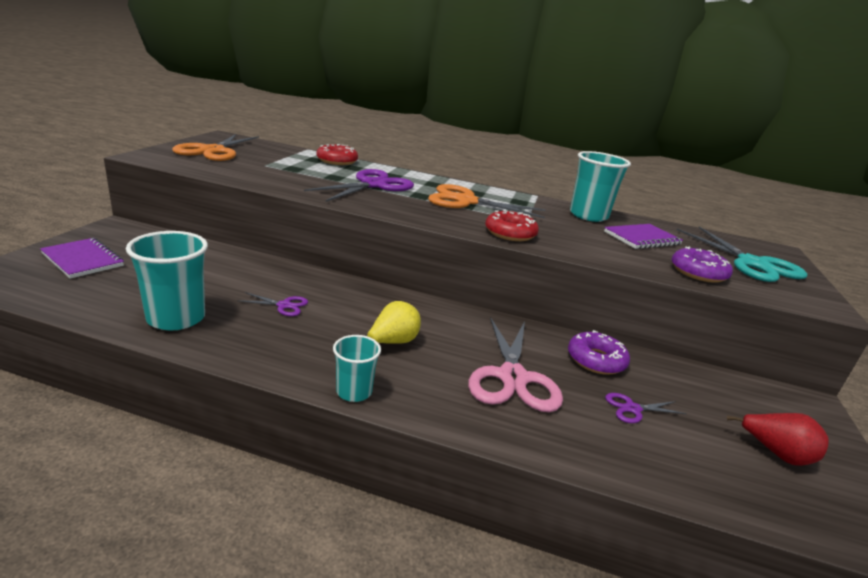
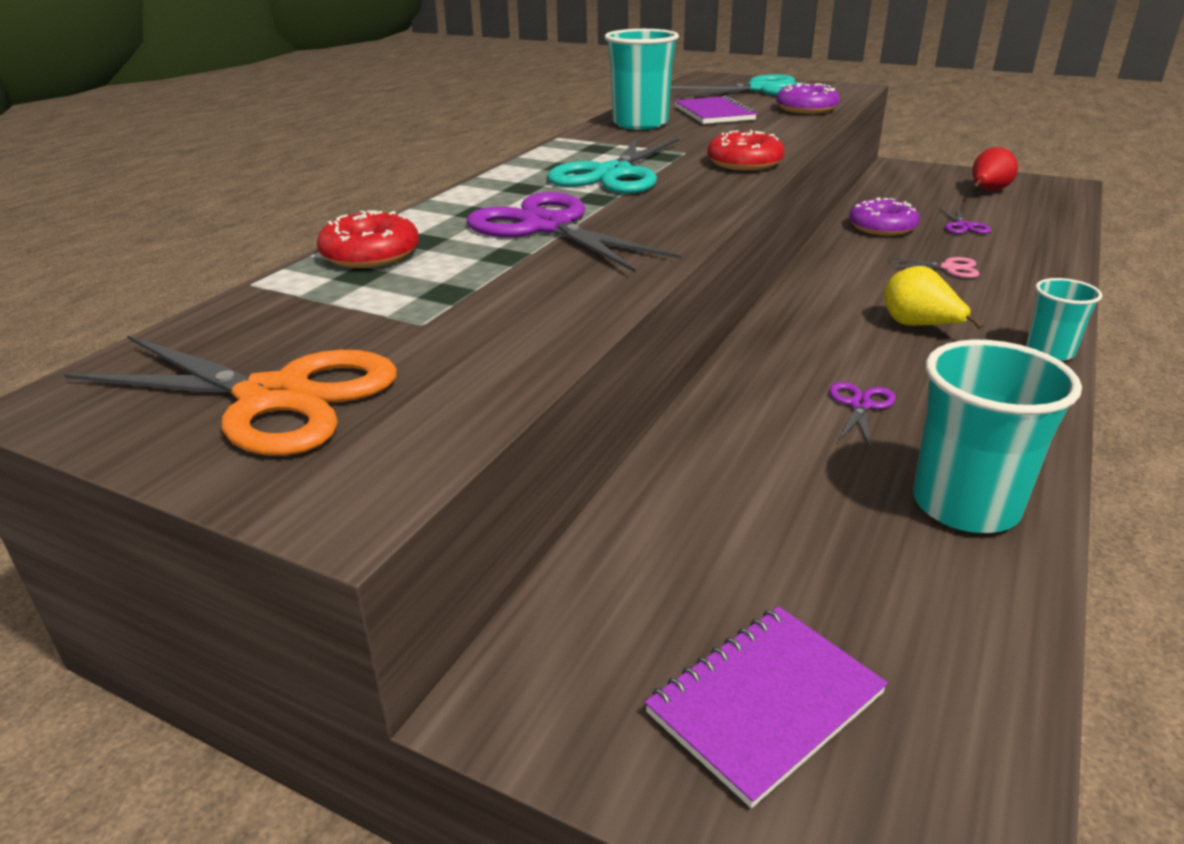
camera: 75 degrees left, 5 degrees up
orange scissors [428,184,546,218] -> turquoise scissors [547,137,680,194]
pink scissors [468,317,563,412] -> pink scissors [888,257,980,278], size x0.46

